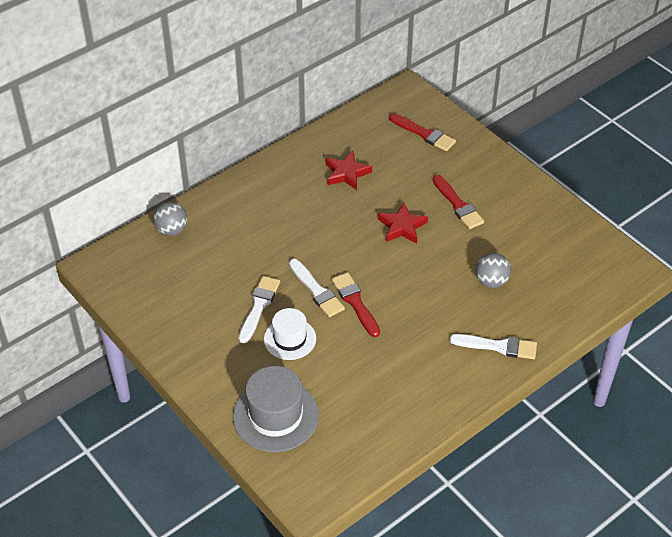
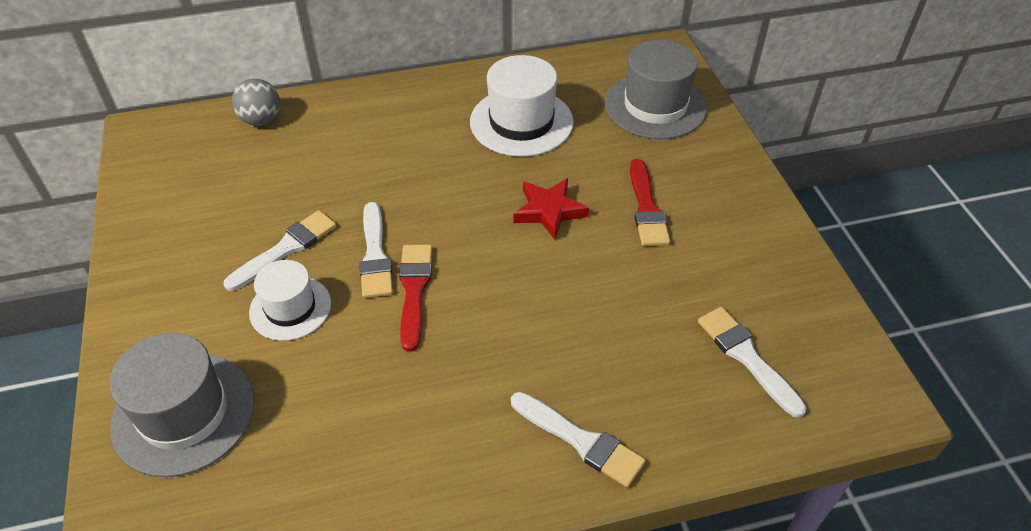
camera: 25 degrees right, 0 degrees up
red star [326,151,372,190] -> white hat [470,55,574,157]
red brush [389,113,456,151] -> grey hat [605,40,707,139]
grey ball [476,253,511,288] -> none
none -> white brush [698,307,807,418]

